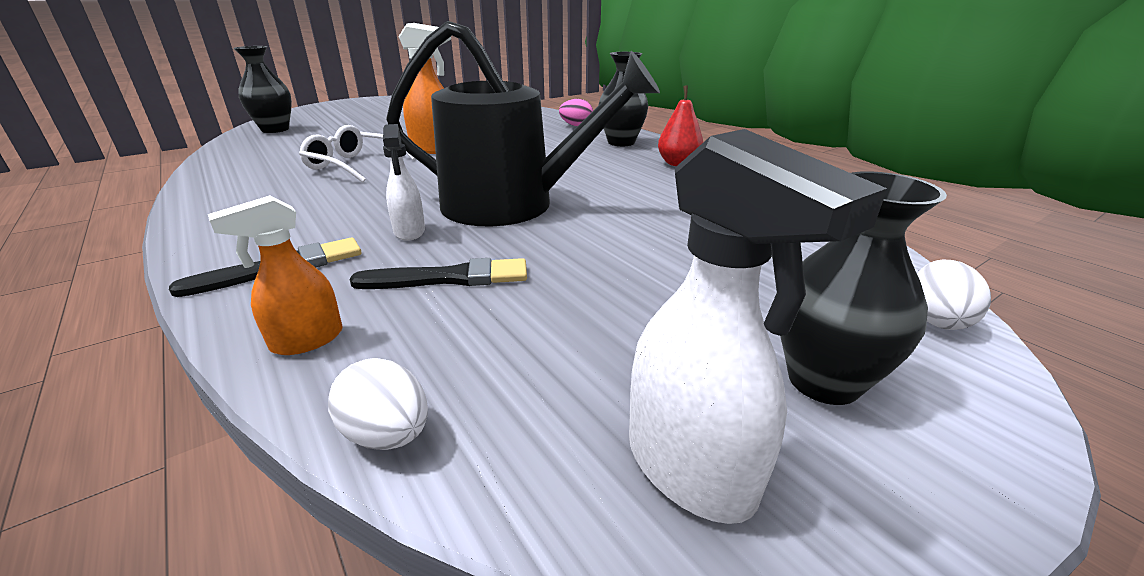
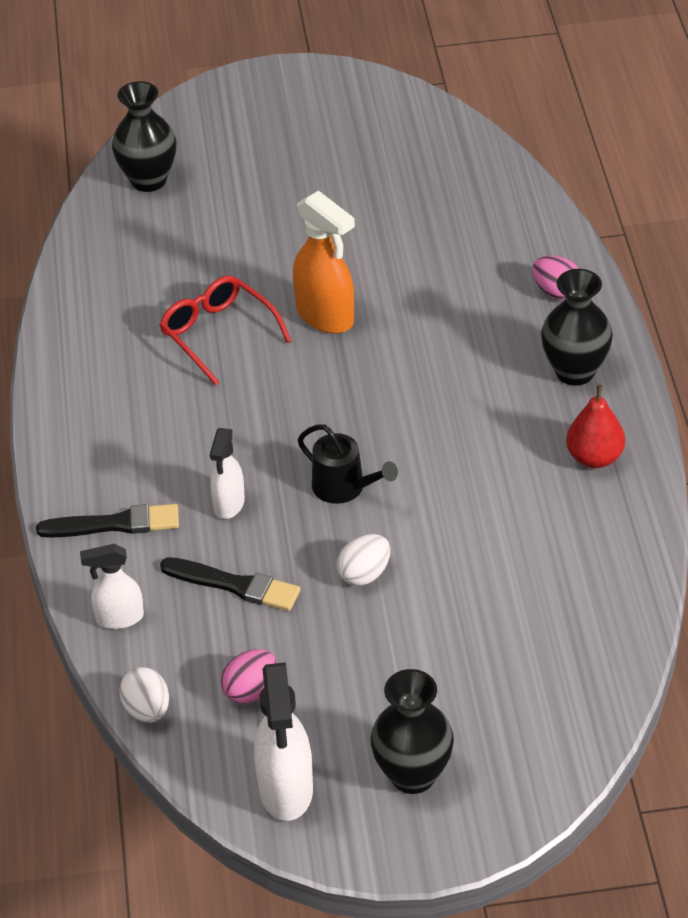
camera: 30 degrees right, 15 degrees up
orange spray bottle [208,195,343,355] -> white spray bottle [80,544,144,629]
white glasses [299,125,415,183] -> red glasses [159,275,291,386]
black watering can [386,21,660,227] -> black watering can [298,424,398,504], size x0.44
white egg [917,260,991,330] -> white egg moved to [337,534,390,586]
none -> pink egg [221,649,277,704]

